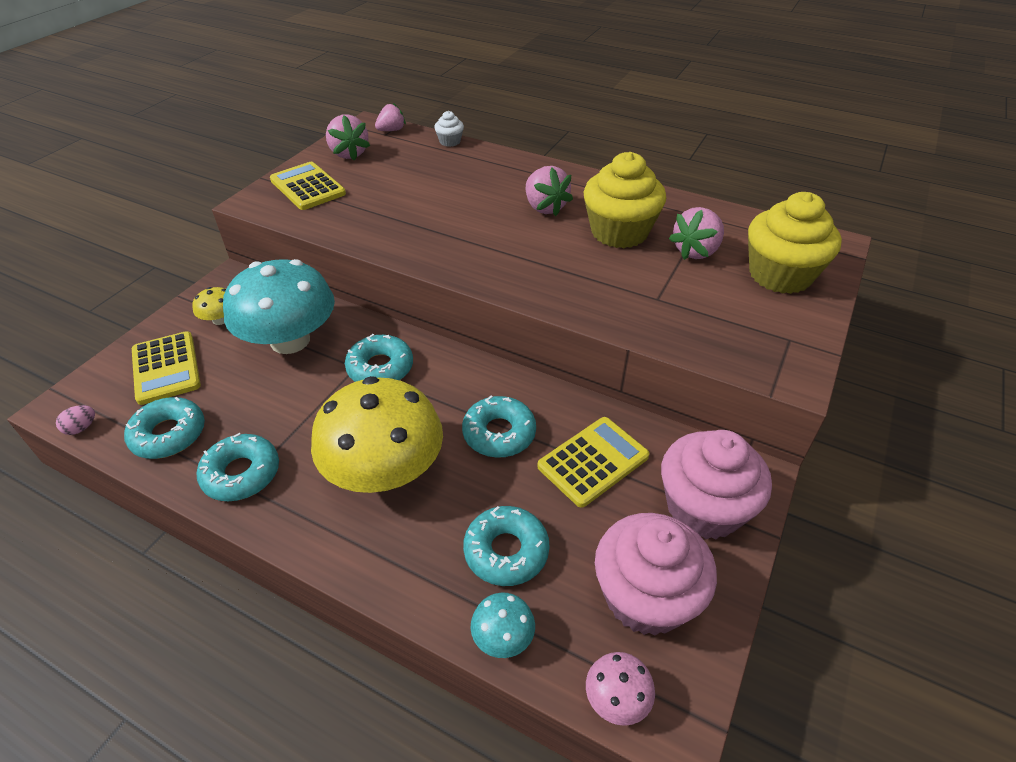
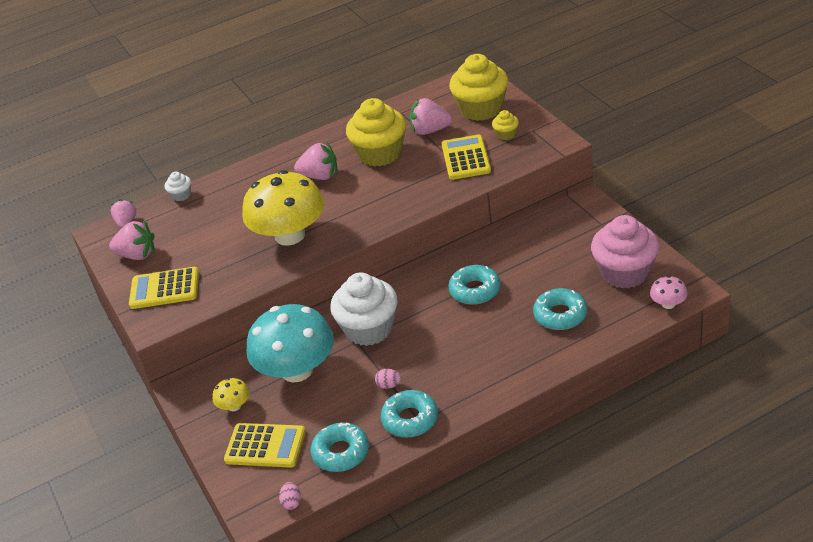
camera: 50 degrees left, 5 degrees down
yellow mushroom [311,376,443,493] -> yellow mushroom moved to [242,170,324,246]
turquoise donut [345,334,413,382] -> white cupcake [330,273,397,346]
turquoise mushroom [471,593,535,658] -> none
yellow calculator [537,417,649,508] -> yellow calculator moved to [442,135,491,180]
pink cupcake [661,430,772,540] -> none
pink strawberry [669,207,724,260] -> pink strawberry turned 105 degrees clockwise [409,98,452,135]
none -> pink egg [375,369,402,389]
none -> yellow cupcake [492,110,519,140]

